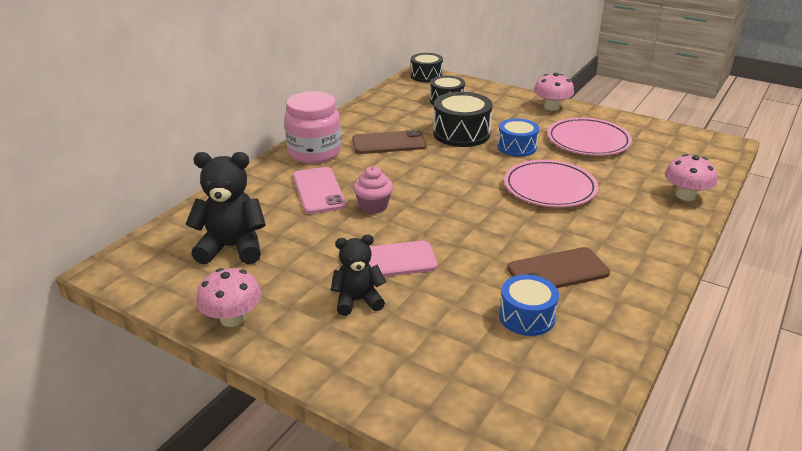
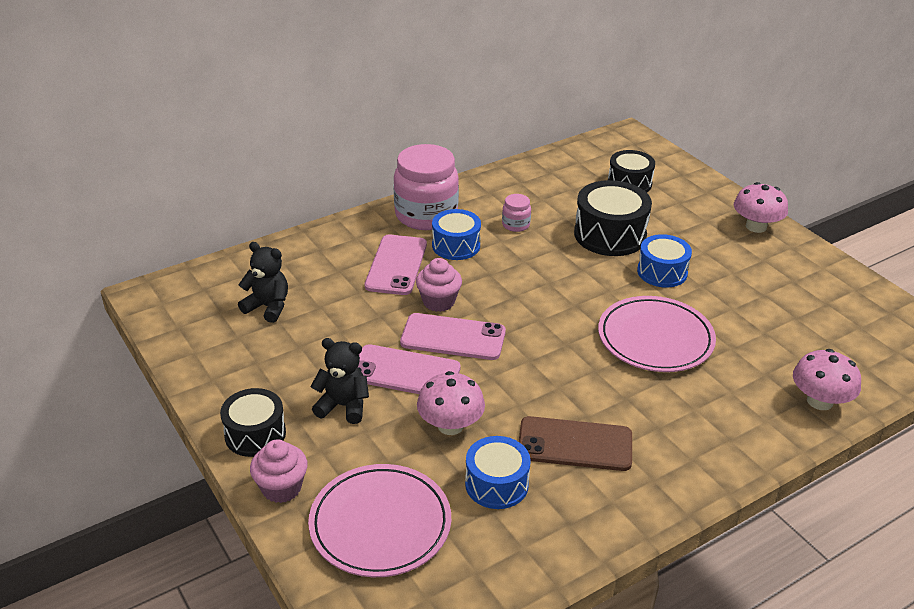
camera: 25 degrees right, 5 degrees up
black teddy bear [186,152,266,265] -> black teddy bear [238,242,288,323], size x0.65
pink mushroom [196,268,261,327] -> pink mushroom moved to [417,371,485,435]
brown phone [352,130,427,154] -> pink jar [502,194,531,232]
black drum [411,53,443,82] -> black drum moved to [220,388,286,457]
pink plate [547,117,632,156] -> pink plate moved to [308,464,451,577]
none -> pink cupcake [250,439,308,503]
none -> pink phone [400,313,506,360]
none -> blue drum [432,209,481,260]

